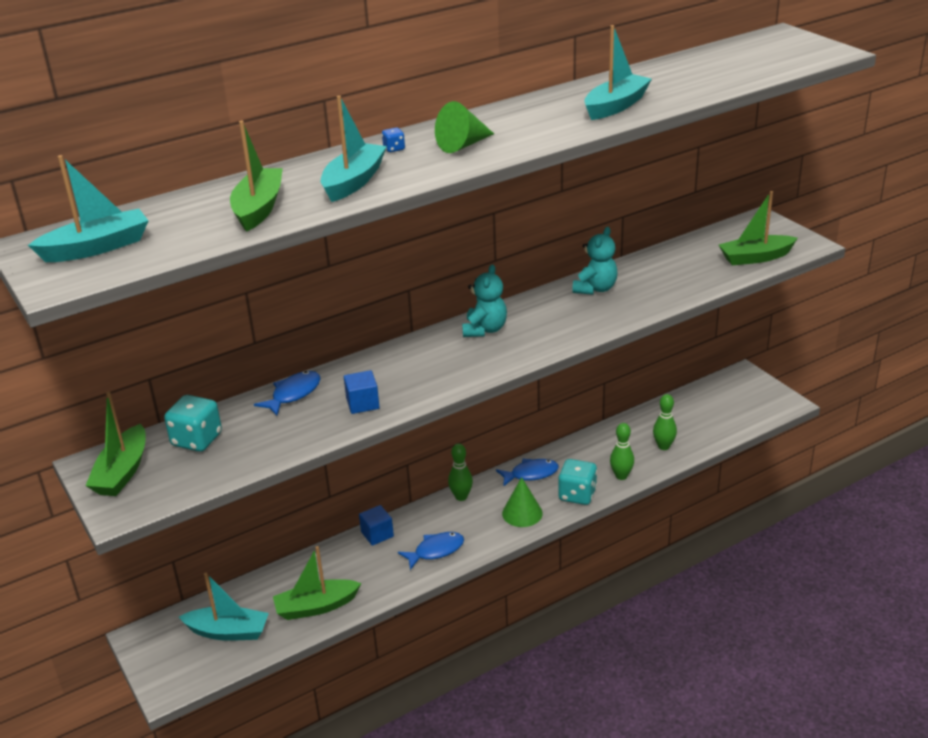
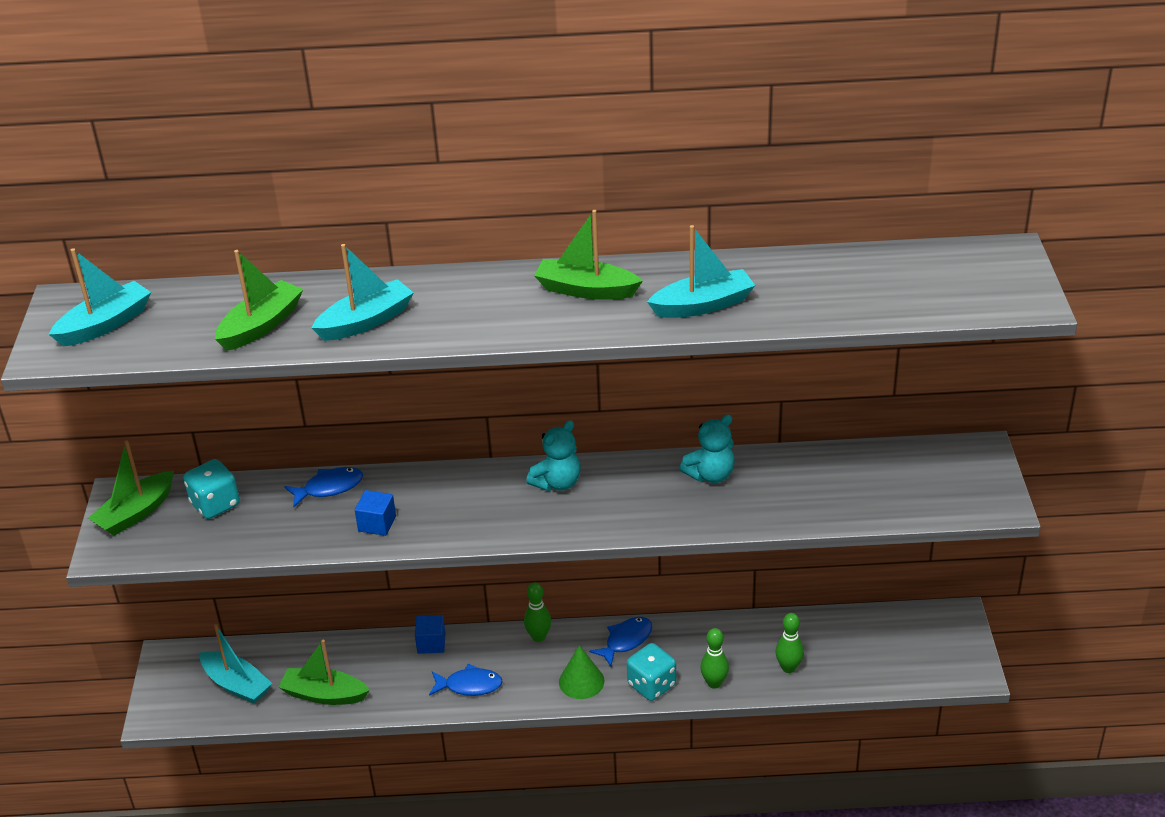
camera: 30 degrees right, 5 degrees up
turquoise boat [28,155,149,262] -> turquoise boat turned 45 degrees counterclockwise [49,248,151,346]
blue dice [382,128,405,152] -> none
green cone [435,101,494,153] -> none
blue fish [496,459,559,487] -> blue fish turned 60 degrees counterclockwise [589,617,652,667]
green boat [719,191,798,265] -> green boat moved to [534,210,643,300]

